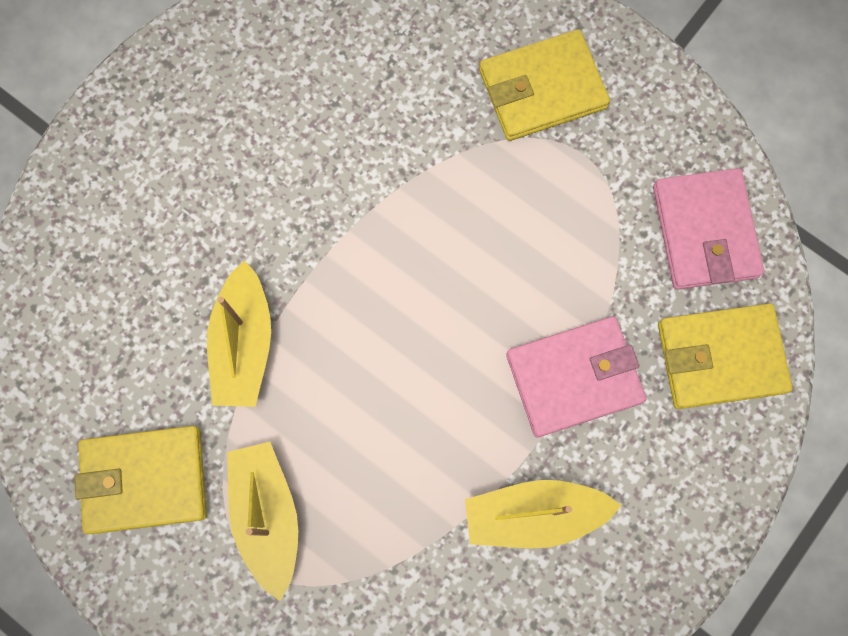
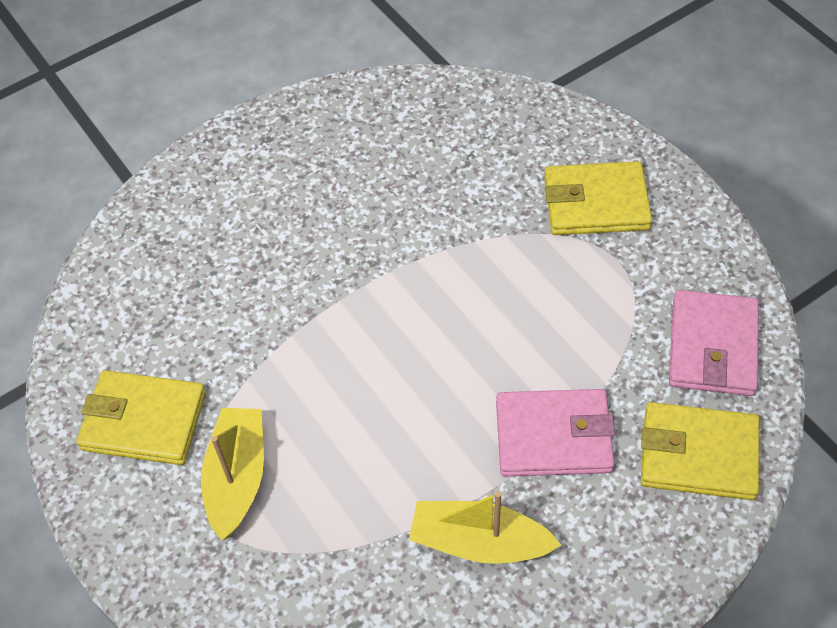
camera: 20 degrees right, 20 degrees down
yellow boat [207,260,271,407] -> none

